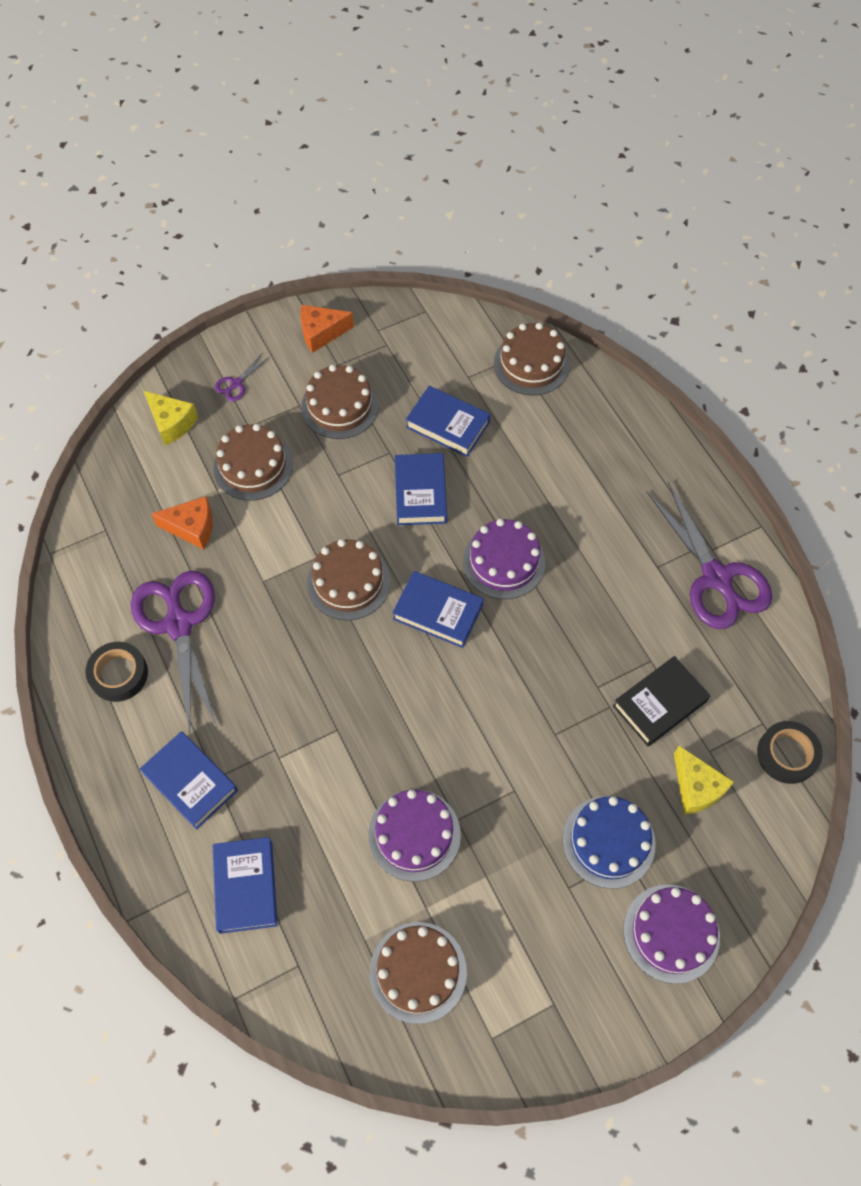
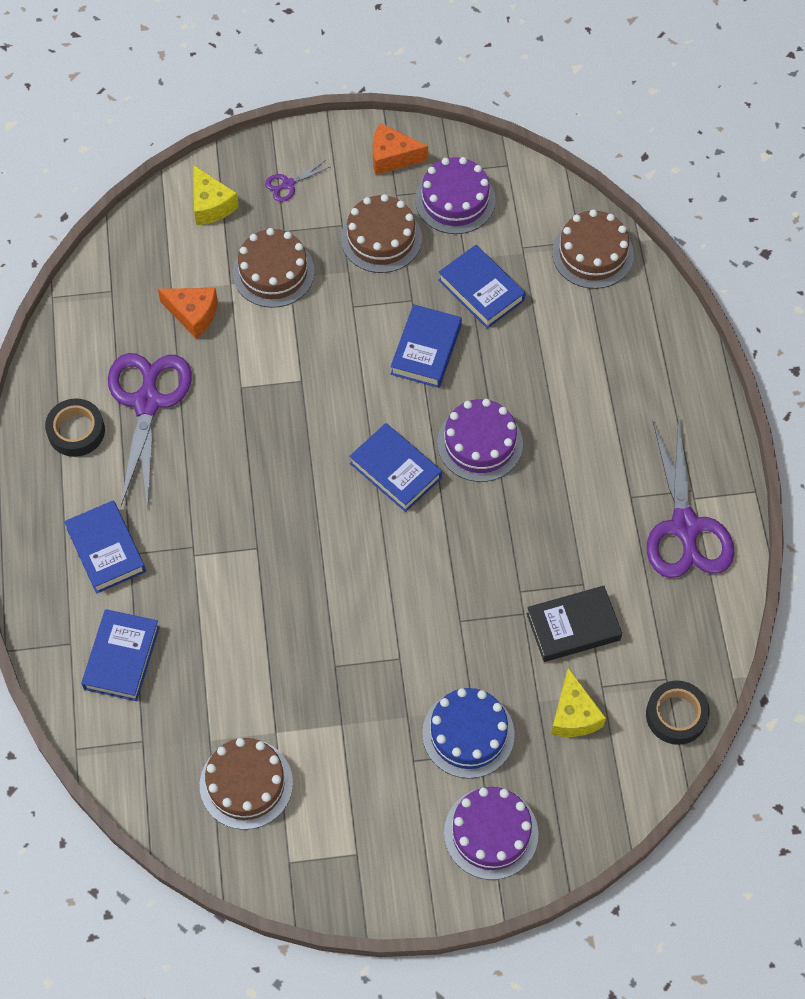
camera: 20 degrees right, 0 degrees up
brown cake [307,539,390,620] -> none
purple cake [368,789,461,882] -> purple cake moved to [415,157,496,234]

